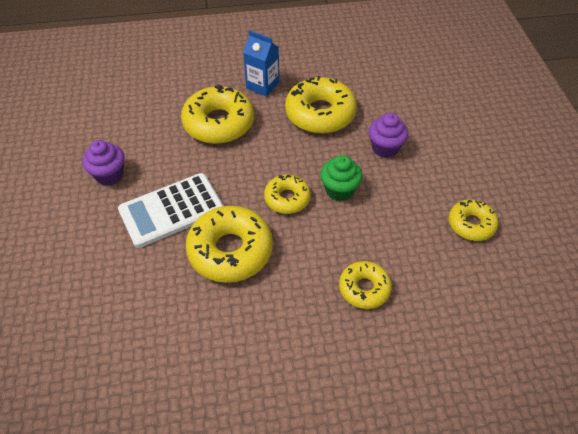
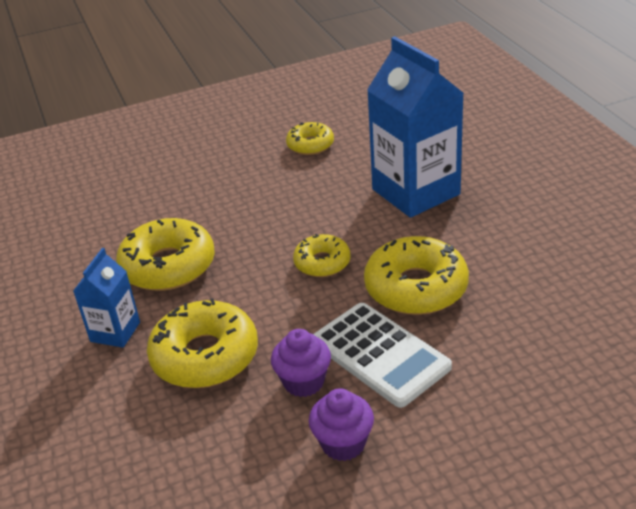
camera: 100 degrees left, 15 degrees down
green cupcake [320,155,363,201] -> none
yellow donut [339,261,392,309] -> blue carton [367,37,464,218]
purple cupcake [369,113,408,158] -> purple cupcake moved to [271,329,331,397]

